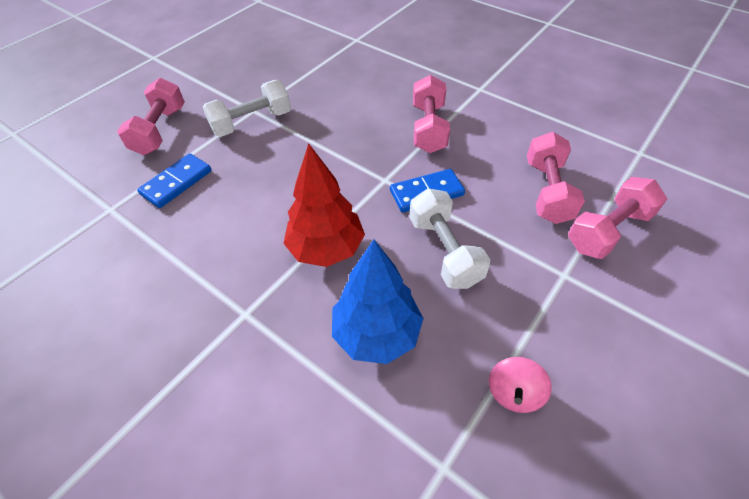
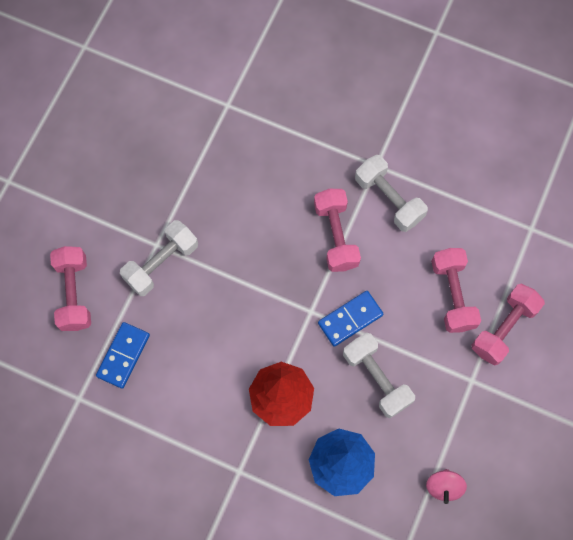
camera: 15 degrees left, 20 degrees up
none -> white dumbbell [355,155,428,232]

